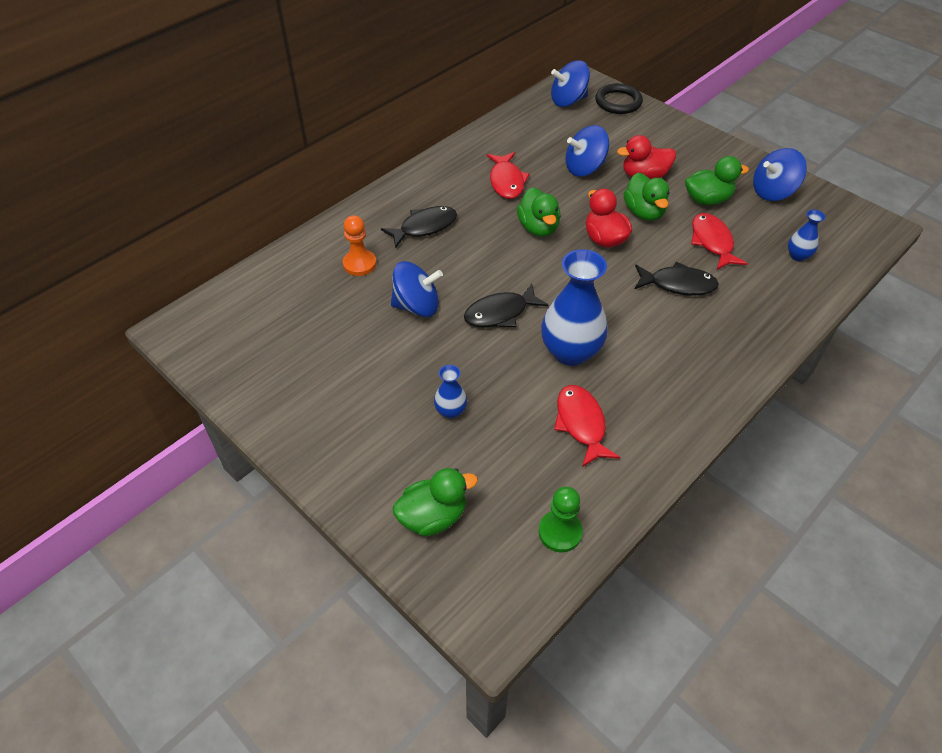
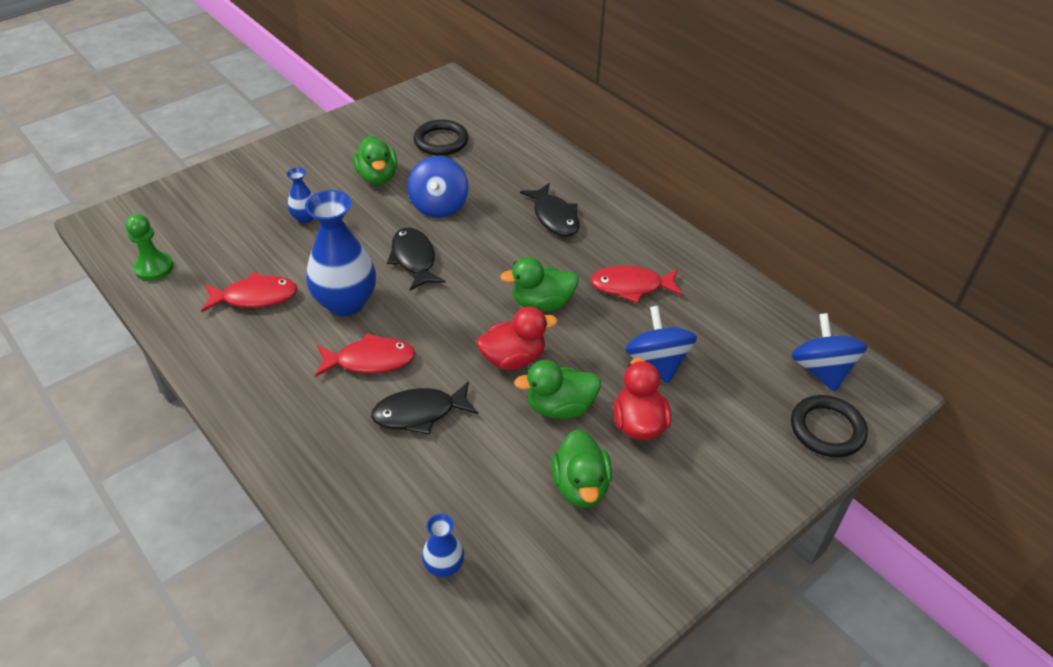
camera: 95 degrees right, 5 degrees down
orange pawn [343,215,376,276] -> none
green duck [393,468,478,536] -> green duck moved to [353,135,397,185]
black fish [635,262,719,296] -> black fish turned 60 degrees clockwise [371,381,478,435]
red fish [691,213,748,270] -> red fish moved to [315,333,416,377]
blue spinning top [753,148,807,201] -> none
none -> black ring [414,119,469,156]

